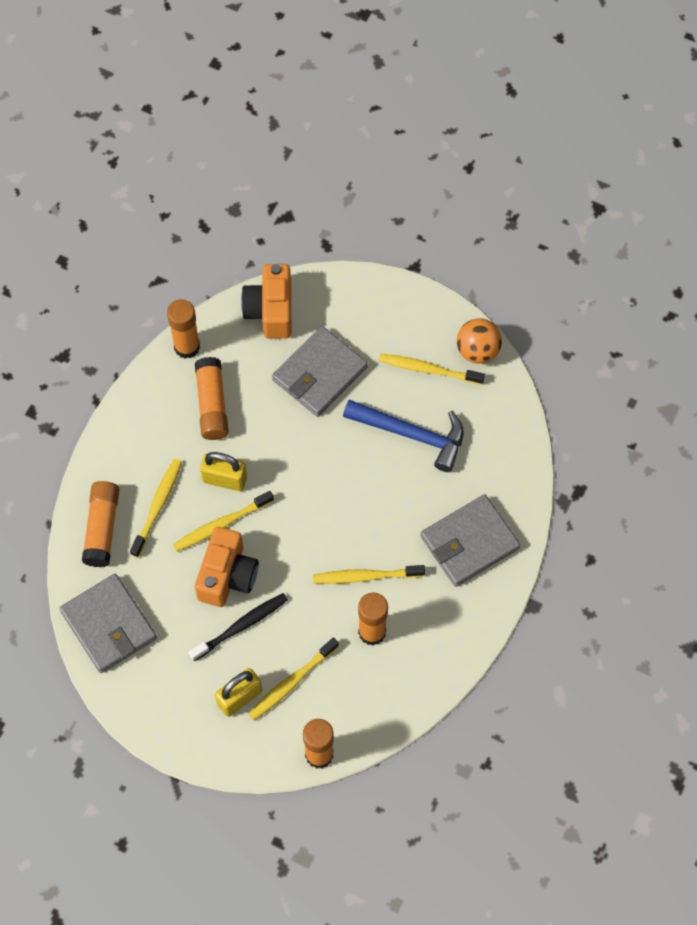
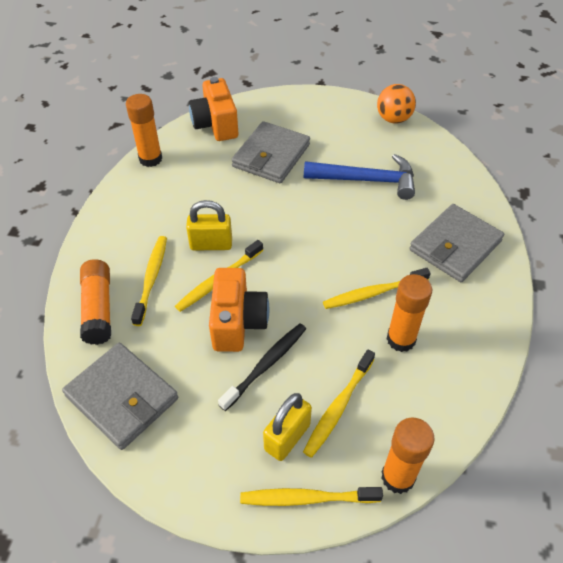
camera: 15 degrees left, 15 degrees down
orange glue stick [195,357,229,440] -> none
yellow toothbrush [379,354,485,385] -> yellow toothbrush moved to [240,487,383,506]

